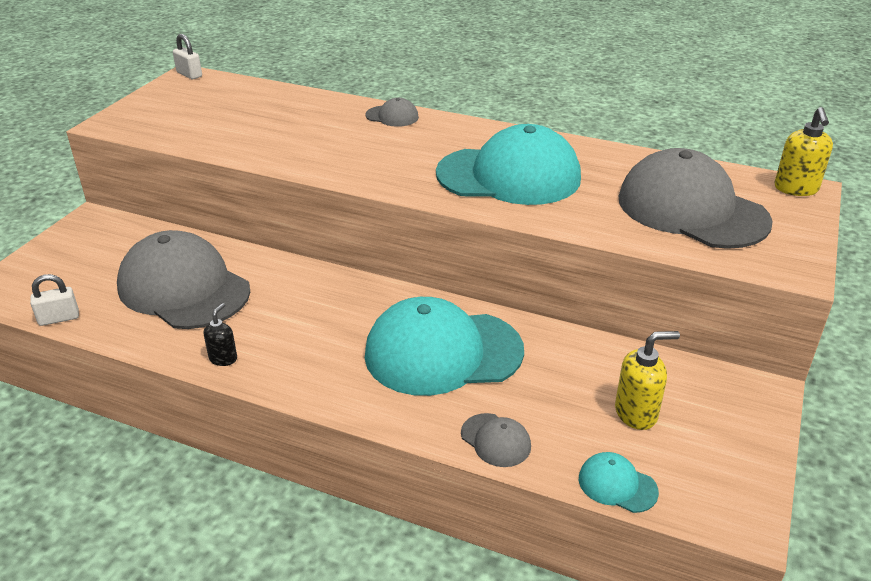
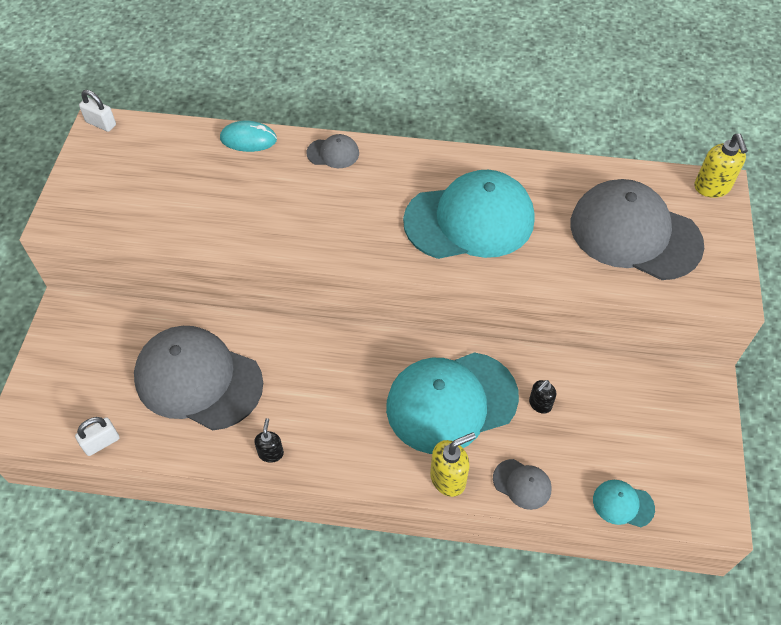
camera: 15 degrees left, 20 degrees up
yellow soap dispenser [615,331,680,430] -> yellow soap dispenser moved to [430,432,476,497]
none -> turquoise mouse [220,121,277,152]
none -> black soap dispenser [529,380,556,414]

